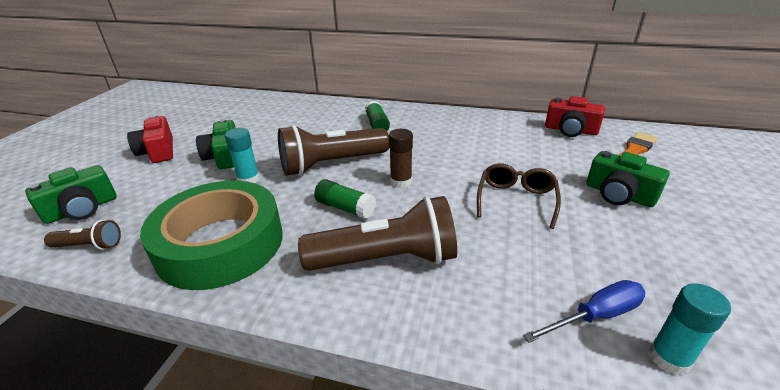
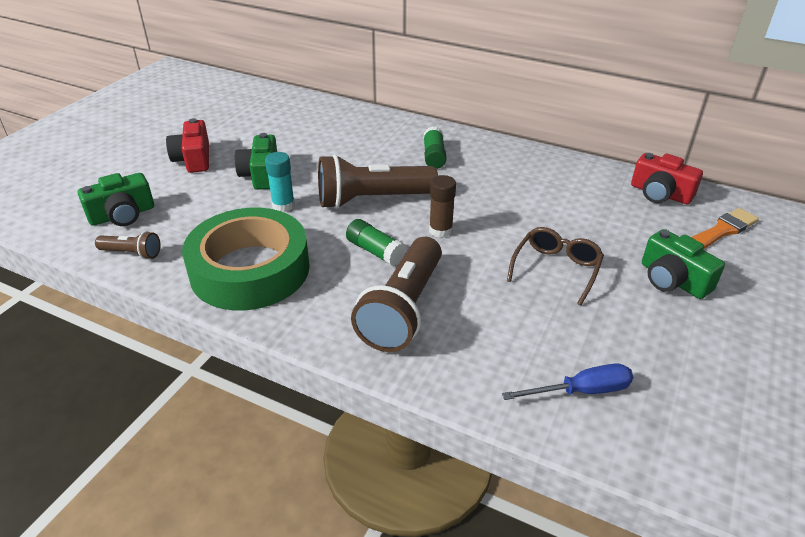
camera: 10 degrees right, 5 degrees up
brown flashlight [298,196,457,271] -> brown flashlight turned 105 degrees clockwise [351,237,442,352]
turquoise glue stick [649,283,731,375] -> none

